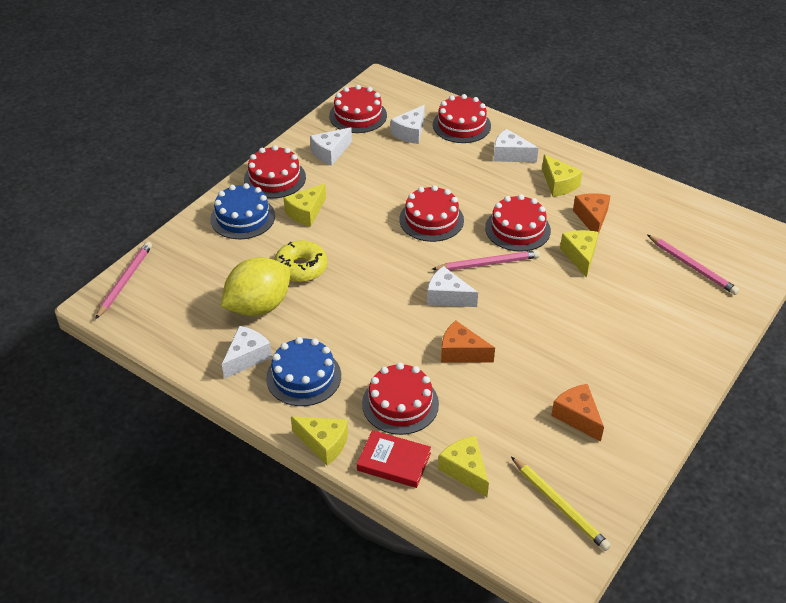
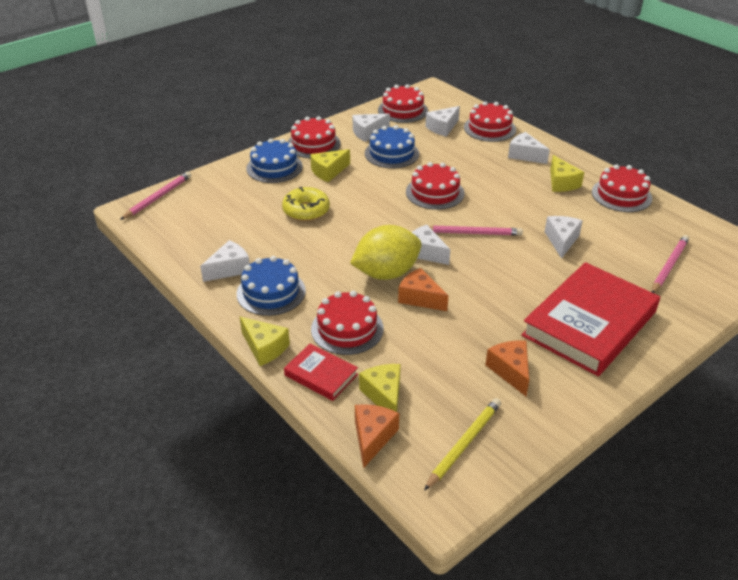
camera: 15 degrees right, 5 degrees down
yellow lemon [221,257,290,316] -> yellow lemon moved to [350,225,422,280]
red cake [485,194,551,252] -> red cake moved to [592,164,652,212]
yellow pencil [511,457,611,551] -> yellow pencil turned 120 degrees counterclockwise [424,398,501,491]
yellow cheese [560,230,599,278] -> white cheese [545,216,583,259]
orange cheese [573,193,611,235] -> orange cheese moved to [355,404,399,469]
pink pencil [648,235,739,295] -> pink pencil turned 120 degrees counterclockwise [652,235,689,293]
none -> blue cake [365,125,419,168]
none -> red book [521,262,660,376]

